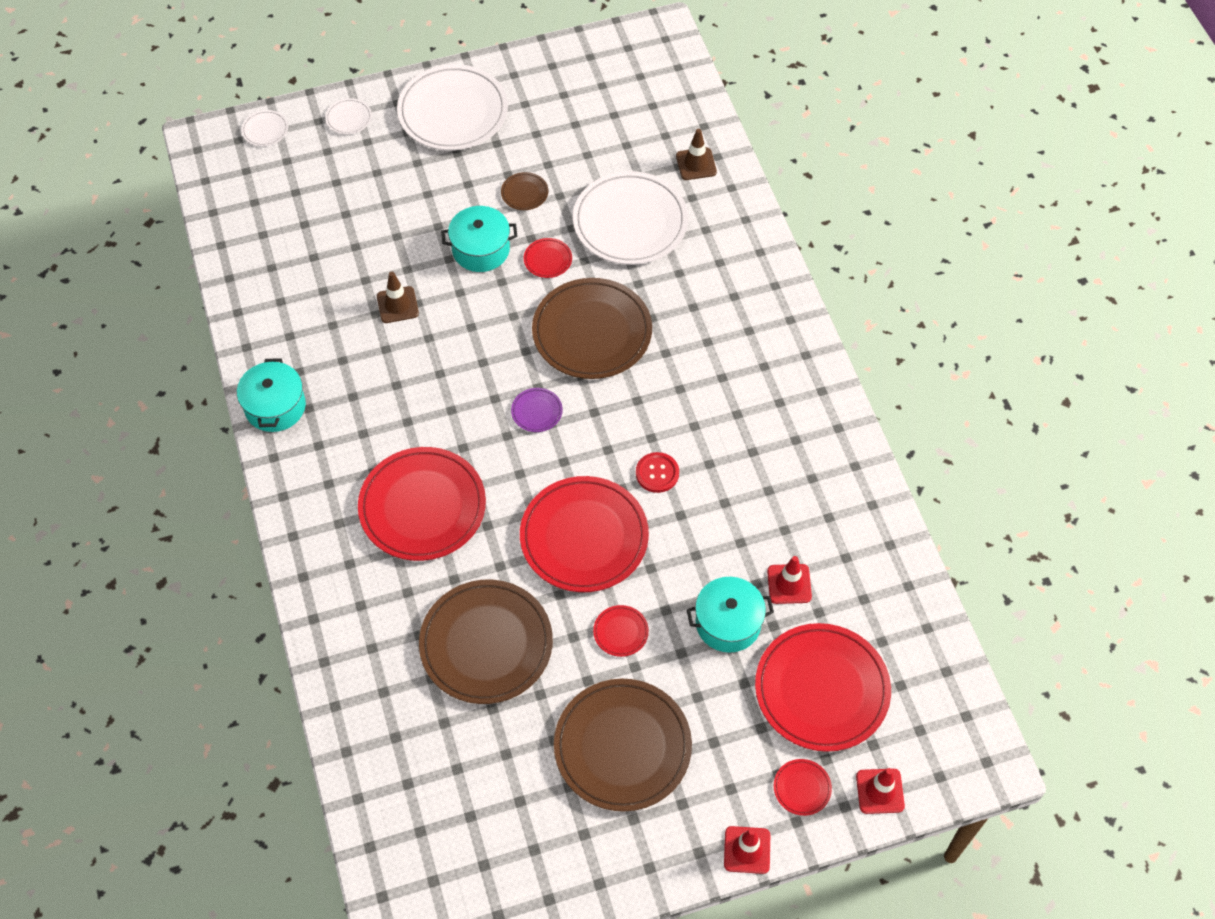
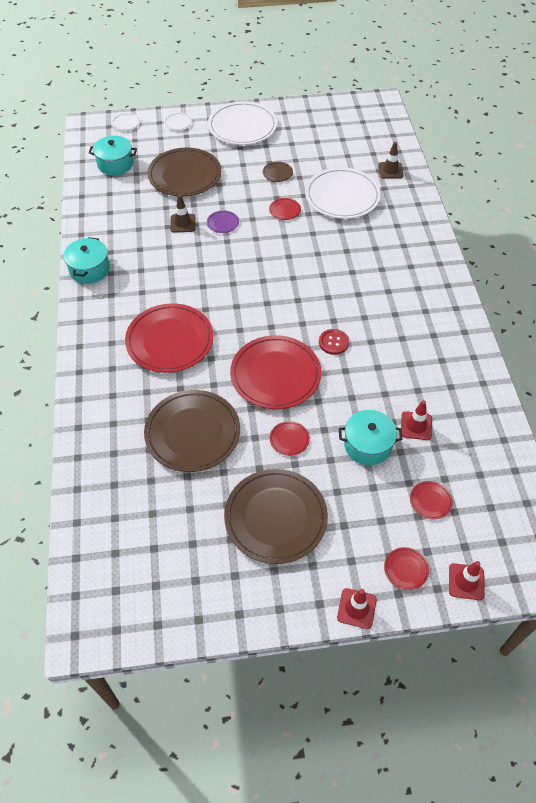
camera: 10 degrees right, 5 degrees down
turquoise pot [441,206,518,272] -> turquoise pot moved to [89,136,137,175]
purple plate [511,388,563,432] -> purple plate moved to [207,210,239,233]
brown plate [532,278,652,379] -> brown plate moved to [147,147,221,196]
red plate [755,623,891,752] -> red plate [410,481,453,519], size x0.42

